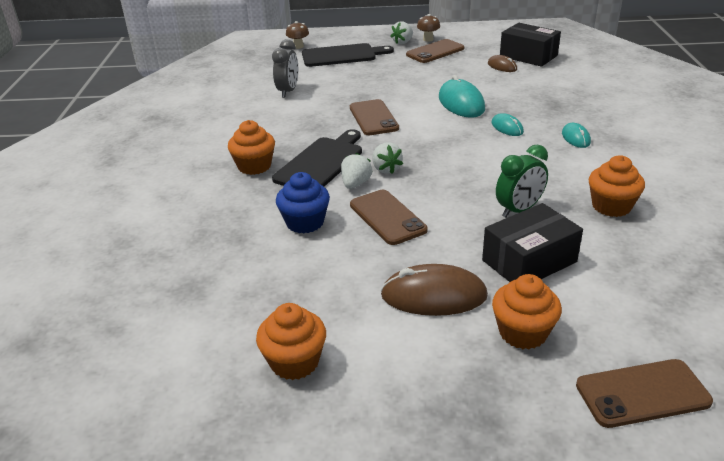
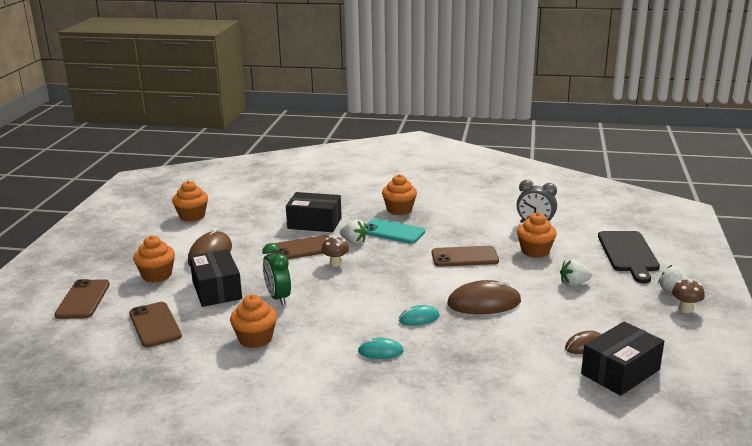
camera: 100 degrees right, 10 degrees down
black cutting board [272,129,362,187] -> turquoise phone [366,219,425,244]
blue cupcake [276,172,330,234] -> black box [286,192,342,232]
brown mushroom [286,21,309,49] -> brown mushroom moved to [321,236,349,267]
white strawberry [372,142,403,174] -> white strawberry moved to [560,259,592,286]
brown phone [406,39,464,63] -> brown phone moved to [129,302,182,347]
turquoise mouse [439,75,485,118] -> brown mouse [447,280,521,314]
none -> orange cupcake [517,212,557,258]

